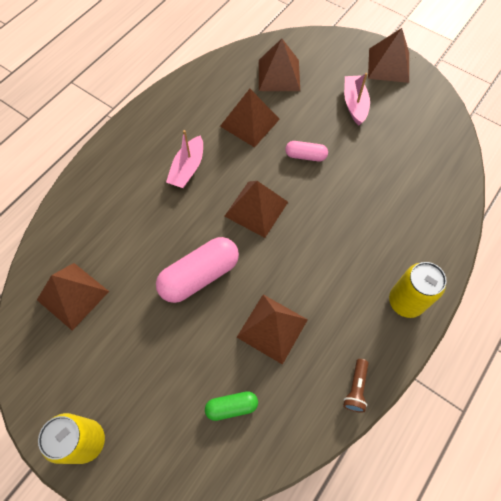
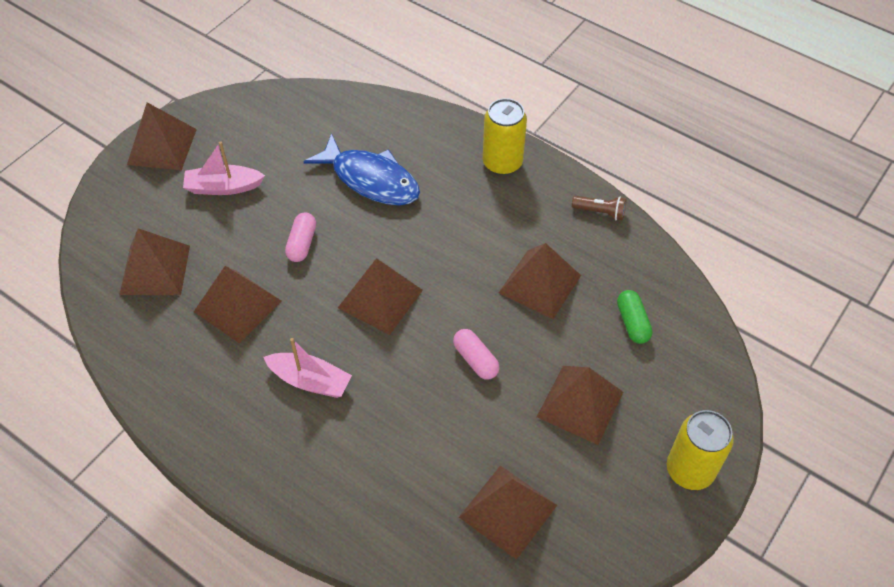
camera: 90 degrees left, 10 degrees down
pink capsule [156,237,239,303] -> pink capsule [453,329,500,379], size x0.54
none -> blue fish [304,133,420,206]
none -> brown pyramid [537,366,623,445]

